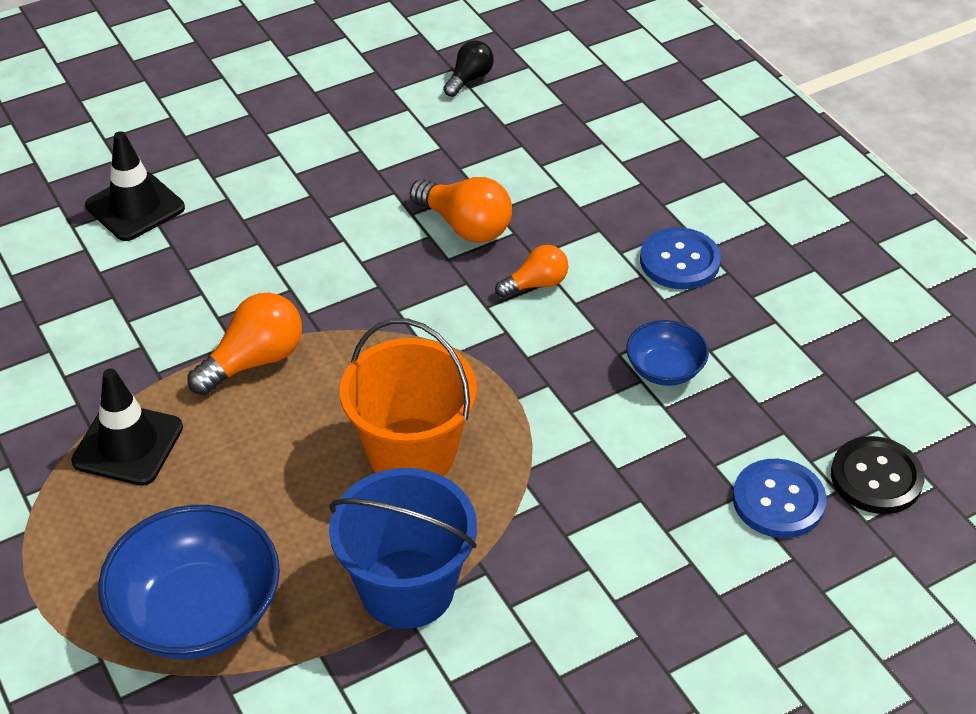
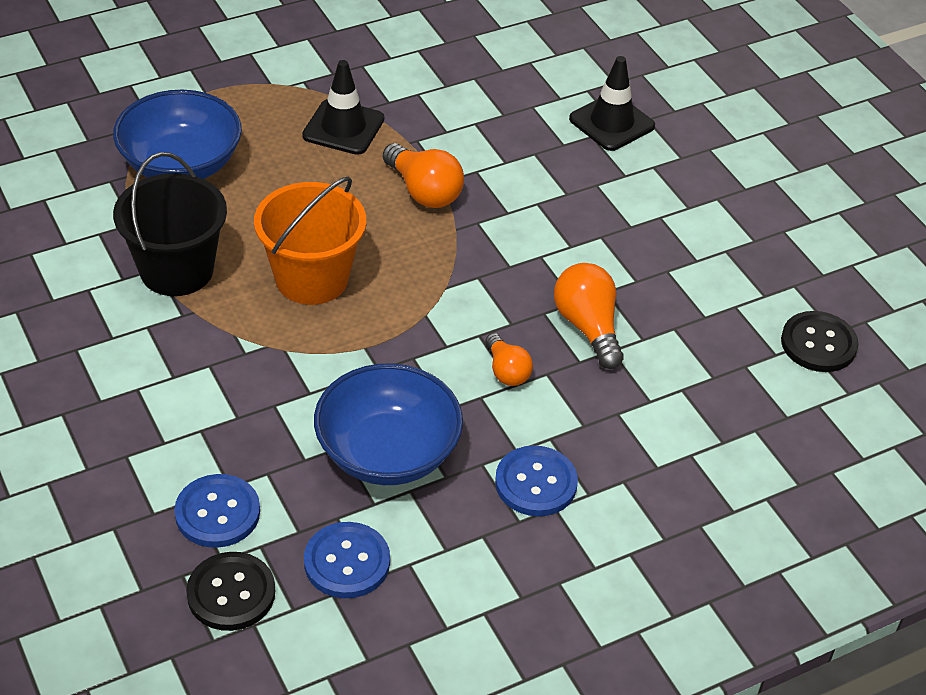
camera: 90 degrees right, 0 degrees up
blue bucket [329,468,477,629] -> black bucket [113,152,227,296]
orange light bulb [410,177,512,243] -> orange light bulb turned 120 degrees clockwise [554,263,624,369]
black light bulb [443,40,494,97] -> black button [781,311,859,372]
blue bowl [626,320,709,386] -> blue bowl [314,363,463,485], size x1.89
none -> blue button [304,522,390,598]

